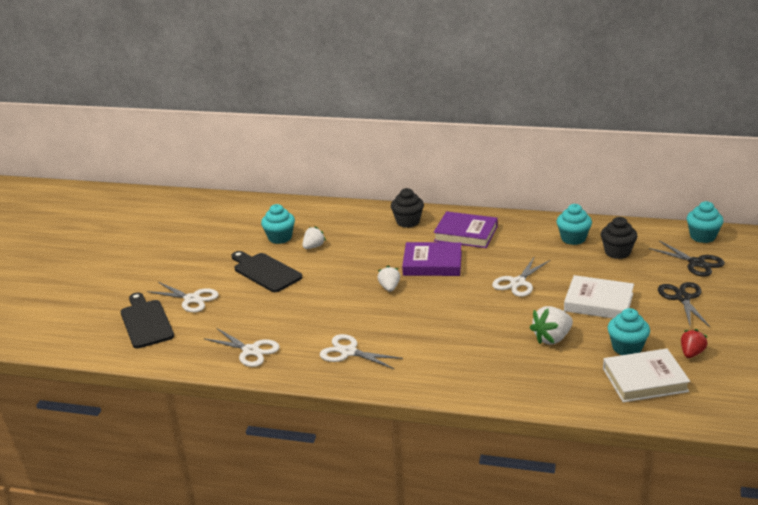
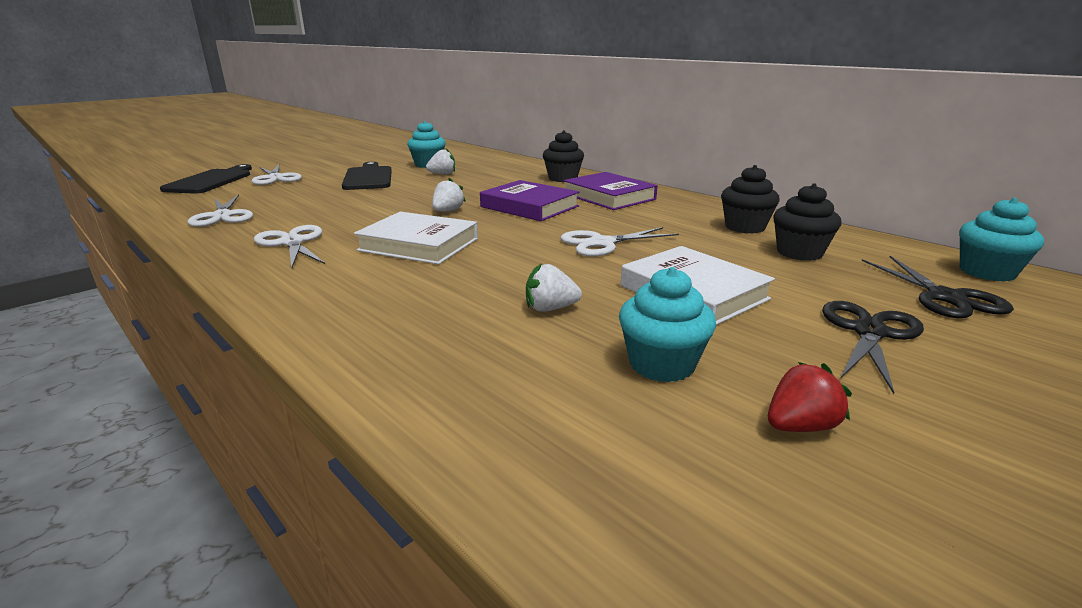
camera: 30 degrees right, 5 degrees down
white strawberry [530,306,573,344] -> white strawberry [526,263,582,312], size x0.65
turquoise cupcake [556,204,592,245] -> black cupcake [721,165,780,234]
white book [603,349,690,402] -> white book moved to [354,212,478,264]

